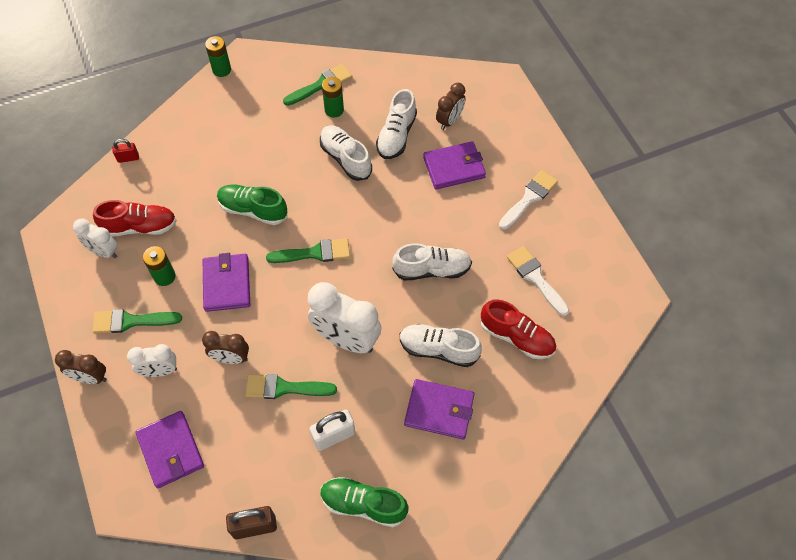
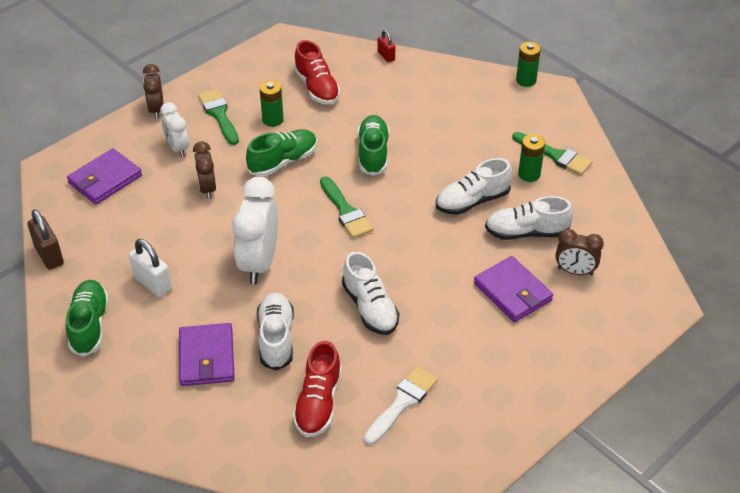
camera: 70 degrees right, 15 degrees down
white clock [73,218,118,258] -> none
purple wallet [203,253,250,312] -> green shoe [246,129,317,177]
green brush [245,374,337,399] -> none
white shoe [320,125,372,181] -> white shoe turned 150 degrees counterclockwise [436,158,512,215]
white brush [499,170,558,230] -> none

